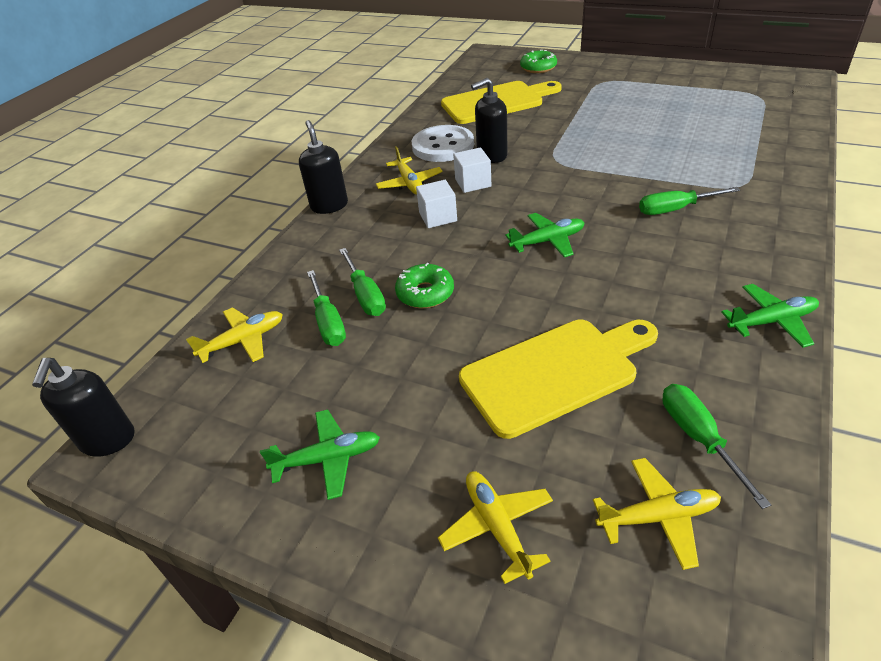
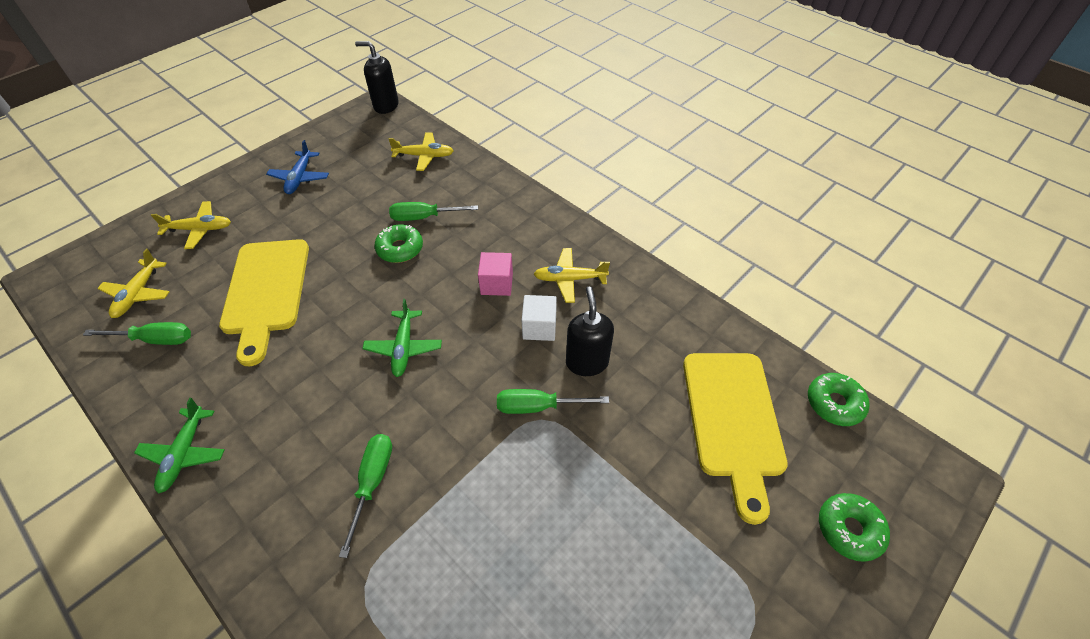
camera: 105 degrees right, 10 degrees up
yellow plane [186,307,283,363] -> yellow plane turned 75 degrees counterclockwise [388,132,454,171]
green plane [260,410,380,500] -> blue plane [266,140,329,194]
black soap dispenser [299,120,348,214] -> none
green screwdriver [307,270,346,346] -> green screwdriver moved to [497,389,609,414]
white button [411,125,474,162] -> none
white cube [416,180,457,228] -> pink cube [478,252,513,296]
none -> green donut [808,373,870,426]

